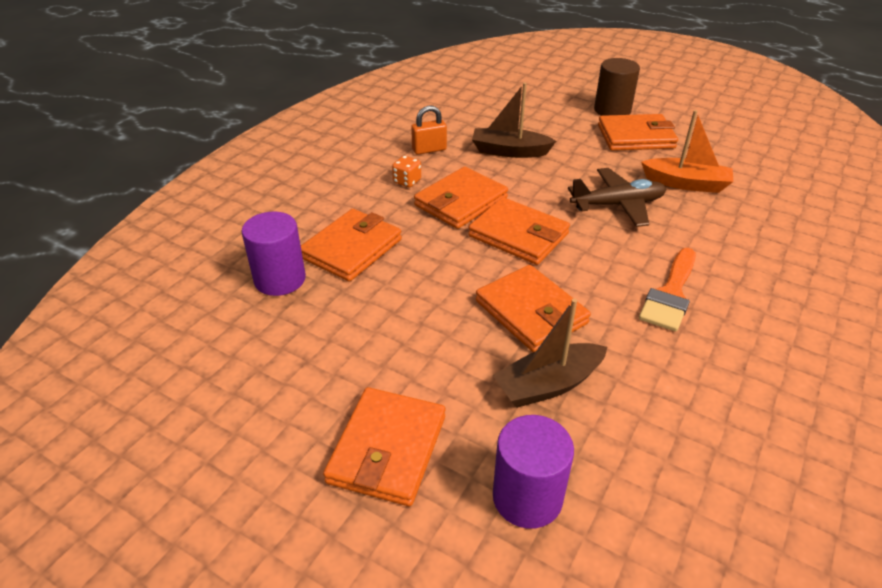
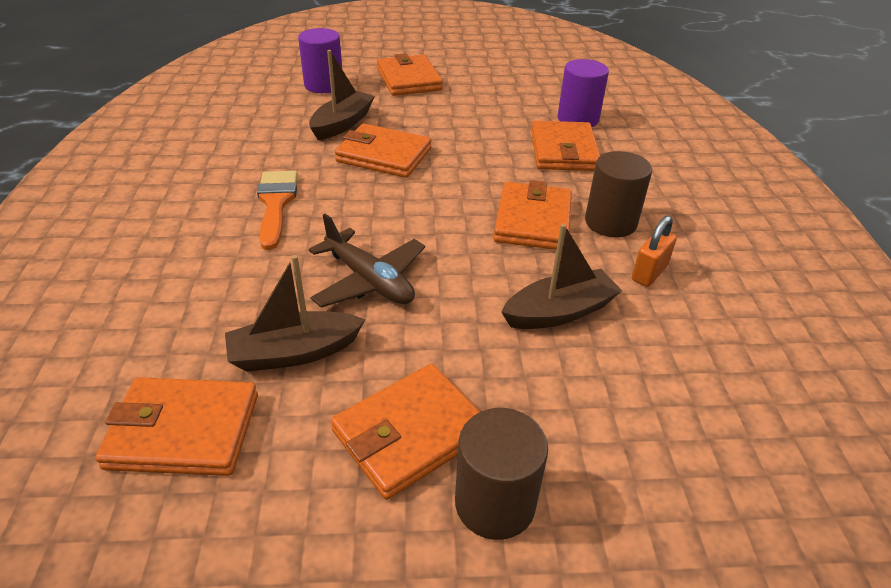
camera: 145 degrees right, 0 degrees up
orange dice [392,156,421,187] -> brown cylinder [585,151,652,237]
orange wallet [468,197,570,265] -> orange wallet moved to [95,377,258,476]
brown plane [568,168,666,227] -> brown plane turned 90 degrees counterclockwise [309,214,425,308]
orange boat [641,110,733,193] -> brown boat [225,255,365,372]

